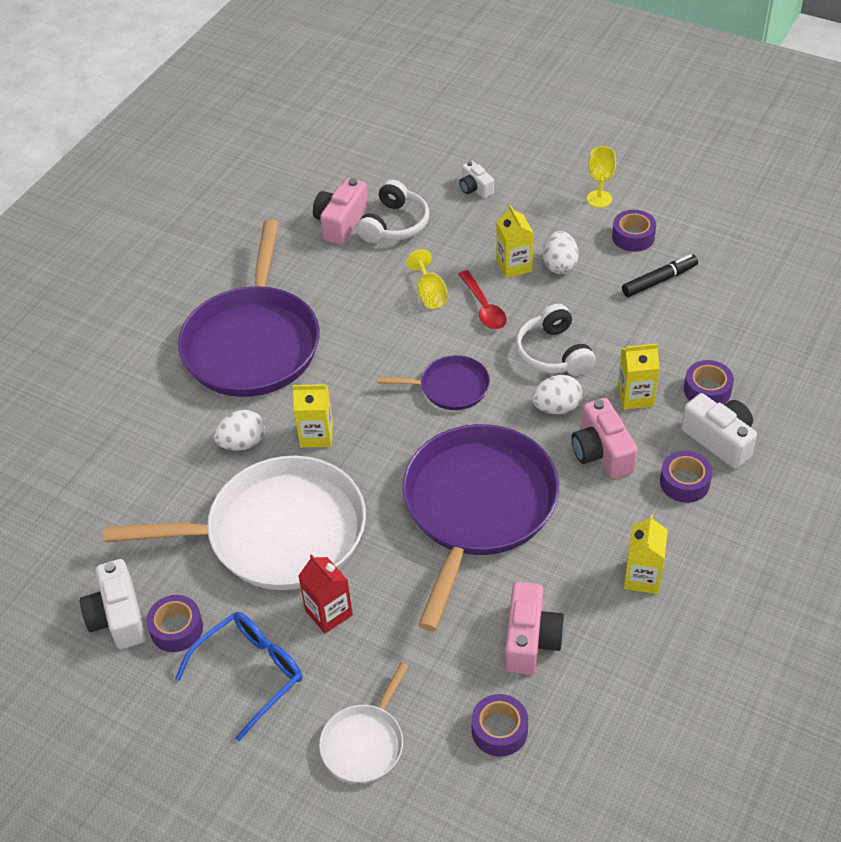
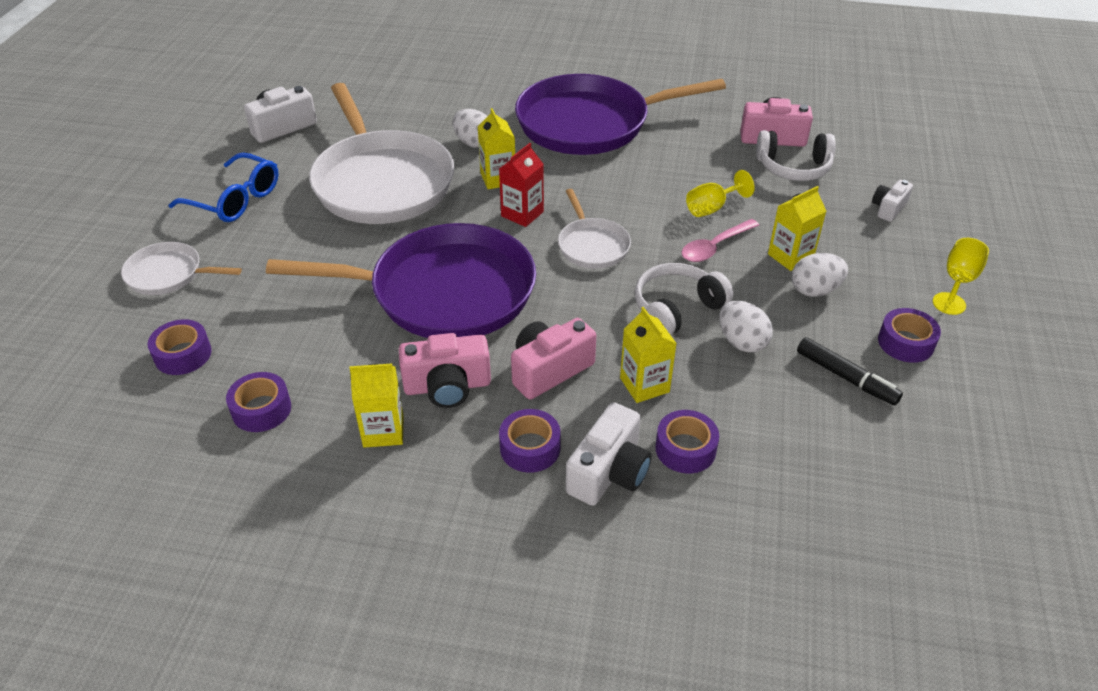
camera: 70 degrees right, 5 degrees down
purple tape [146,595,203,652] -> purple tape moved to [226,372,291,432]
red carton [298,554,353,633] -> red carton moved to [499,143,544,227]
purple pan [377,355,490,410] -> white pan [558,189,631,269]
red spoon [458,270,507,329] -> pink spoon [681,219,759,262]
pink camera [505,582,565,675] -> pink camera moved to [399,333,491,408]
white egg [532,375,583,414] -> white egg moved to [719,301,773,353]

